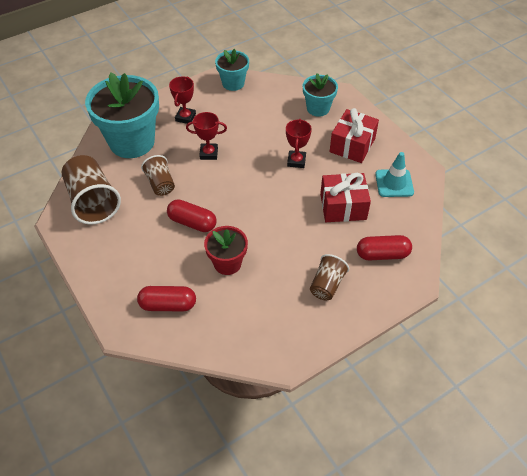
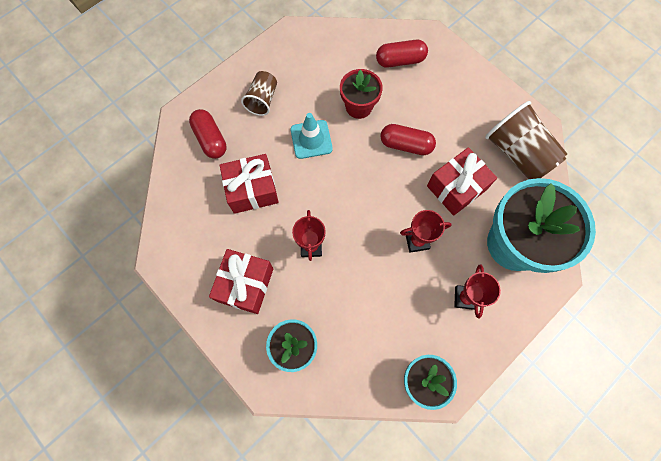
camera: 170 degrees right, 20 degrees up
brown cup [141,155,175,196] -> red gift [427,147,497,216]
red capsule [357,235,412,261] -> red capsule turned 75 degrees clockwise [189,109,227,159]
turquoise traffic cone [375,152,414,197] -> turquoise traffic cone moved to [290,113,333,159]

